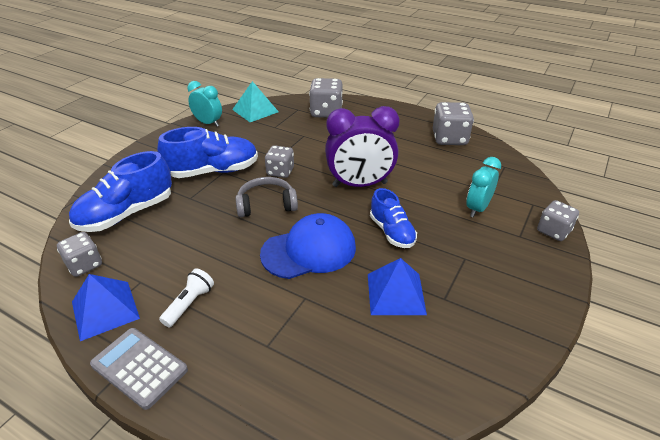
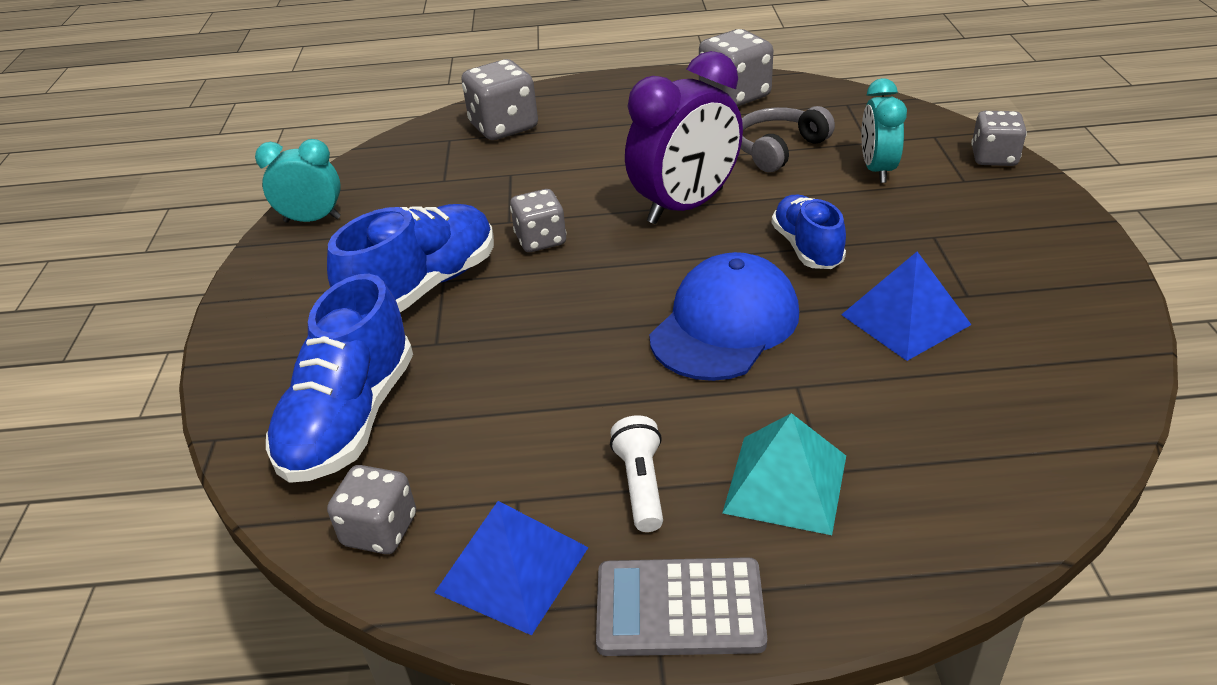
camera: 30 degrees left, 0 degrees up
turquoise pyramid [232,81,279,122] -> turquoise pyramid moved to [722,413,846,535]
grey headphones [235,177,298,217] -> grey headphones moved to [741,106,835,172]
blue shoe [370,188,417,248] -> blue shoe turned 135 degrees counterclockwise [771,195,846,269]

